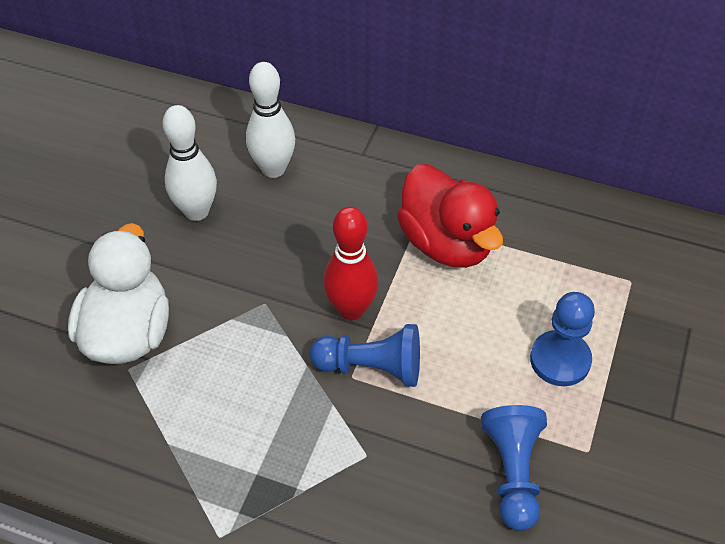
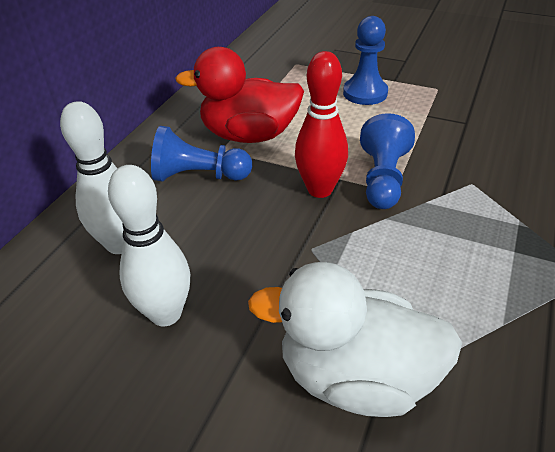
camera: 85 degrees left, 10 degrees down
red duck [397,164,503,268] -> red duck turned 150 degrees counterclockwise [175,47,304,143]
blue pawn [481,405,547,531] -> blue pawn moved to [151,126,252,181]

